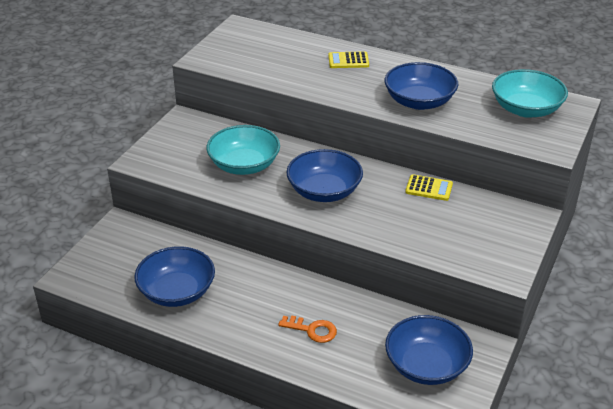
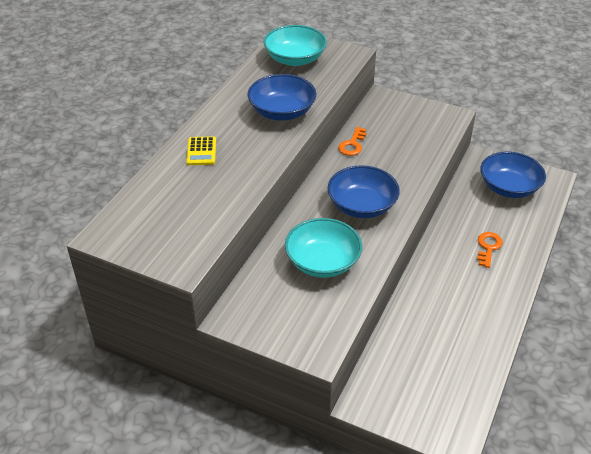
camera: 90 degrees left, 5 degrees up
blue bowl [134,246,215,307] -> none
yellow calculator [405,174,453,201] -> orange key [338,127,366,156]

